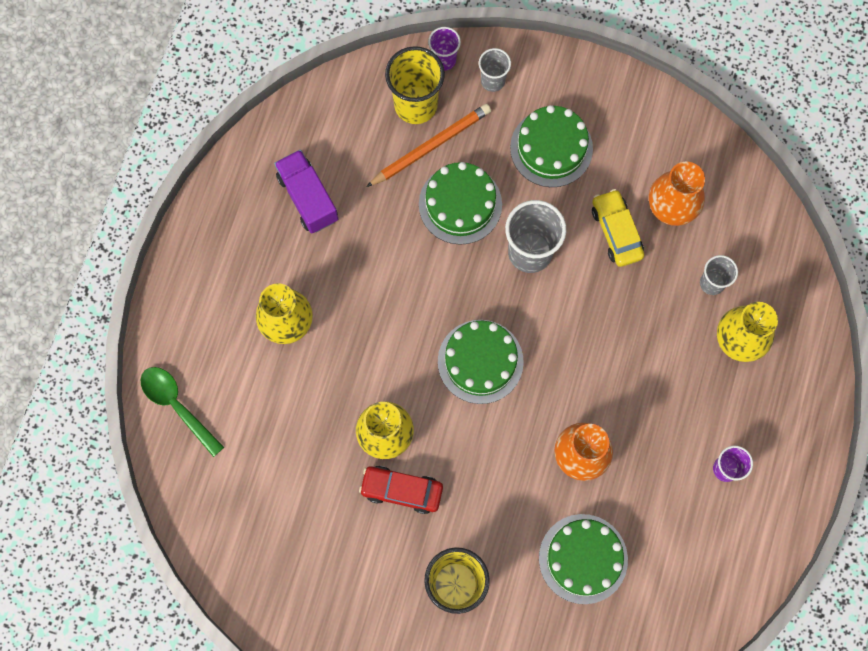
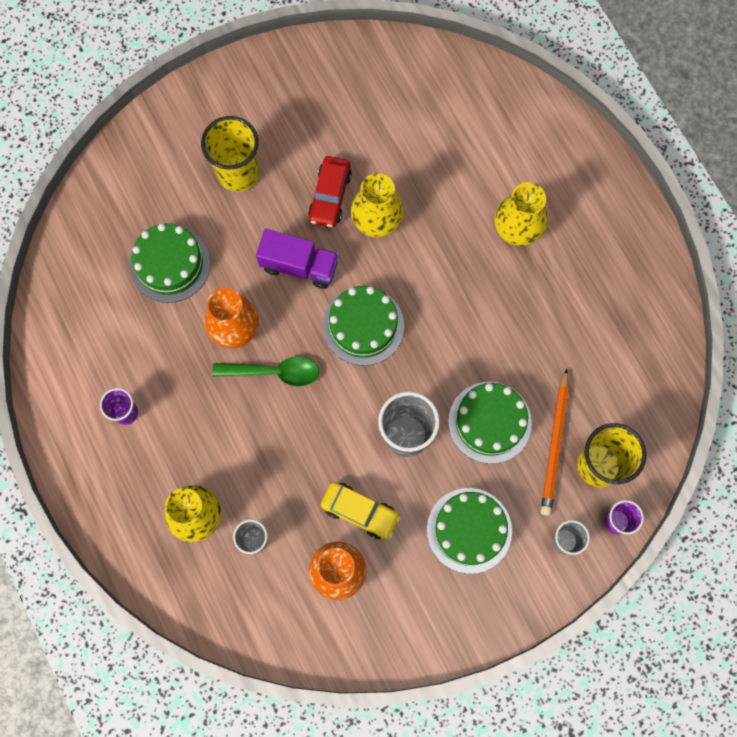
camera: 135 degrees right, 0 degrees up
green spoon [140,367,224,457] -> green spoon moved to [213,357,319,386]
purple truck [274,150,338,234] -> purple truck moved to [256,229,339,289]
red car [359,466,443,514] -> red car turned 135 degrees clockwise [308,156,352,227]

